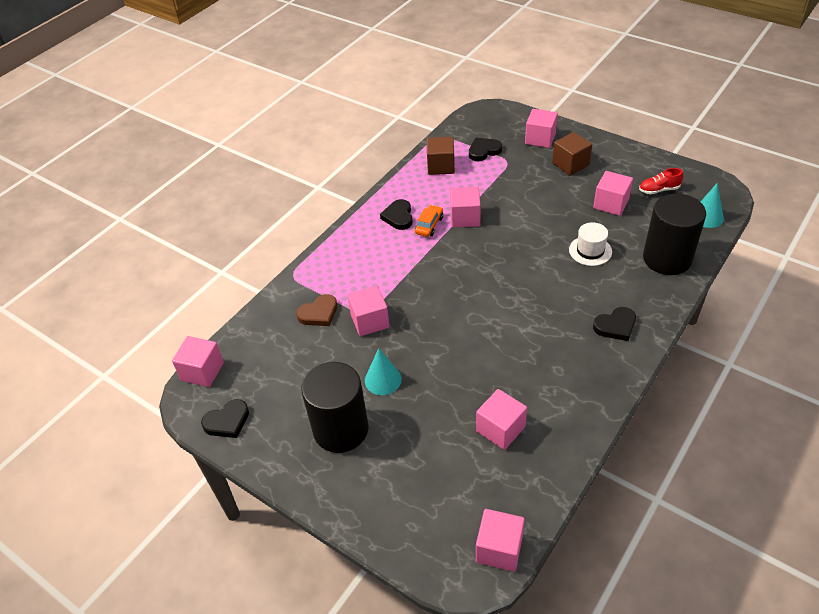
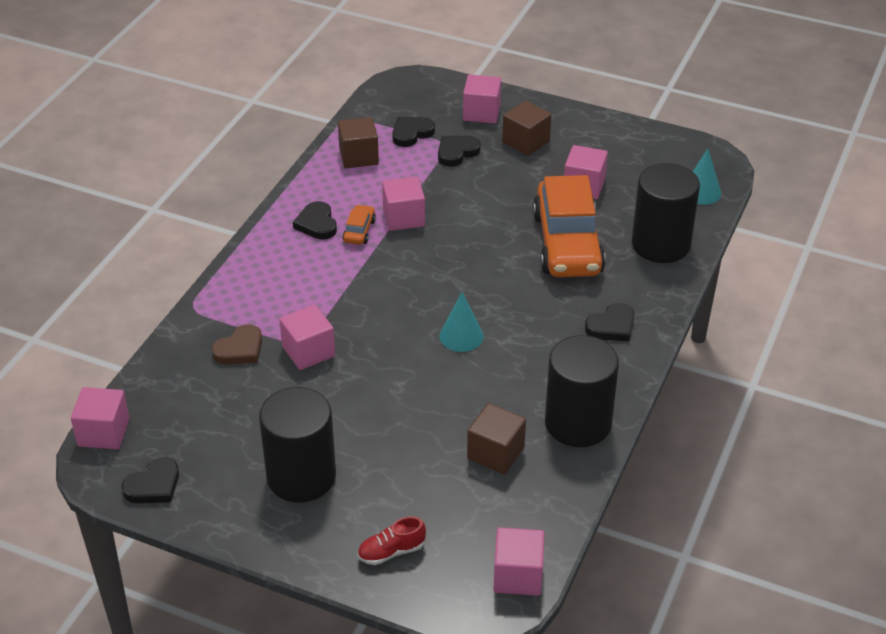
camera: 15 degrees left, 5 degrees down
turquoise cone [365,348,402,395] -> turquoise cone moved to [439,292,483,352]
pink cube [476,389,527,450] -> brown cube [467,403,526,474]
white hat [569,222,612,266] -> orange car [533,175,606,277]
red shoe [639,168,683,194] -> red shoe moved to [357,516,426,565]
none -> black heart [438,136,481,167]
none -> black cylinder [545,335,619,447]

